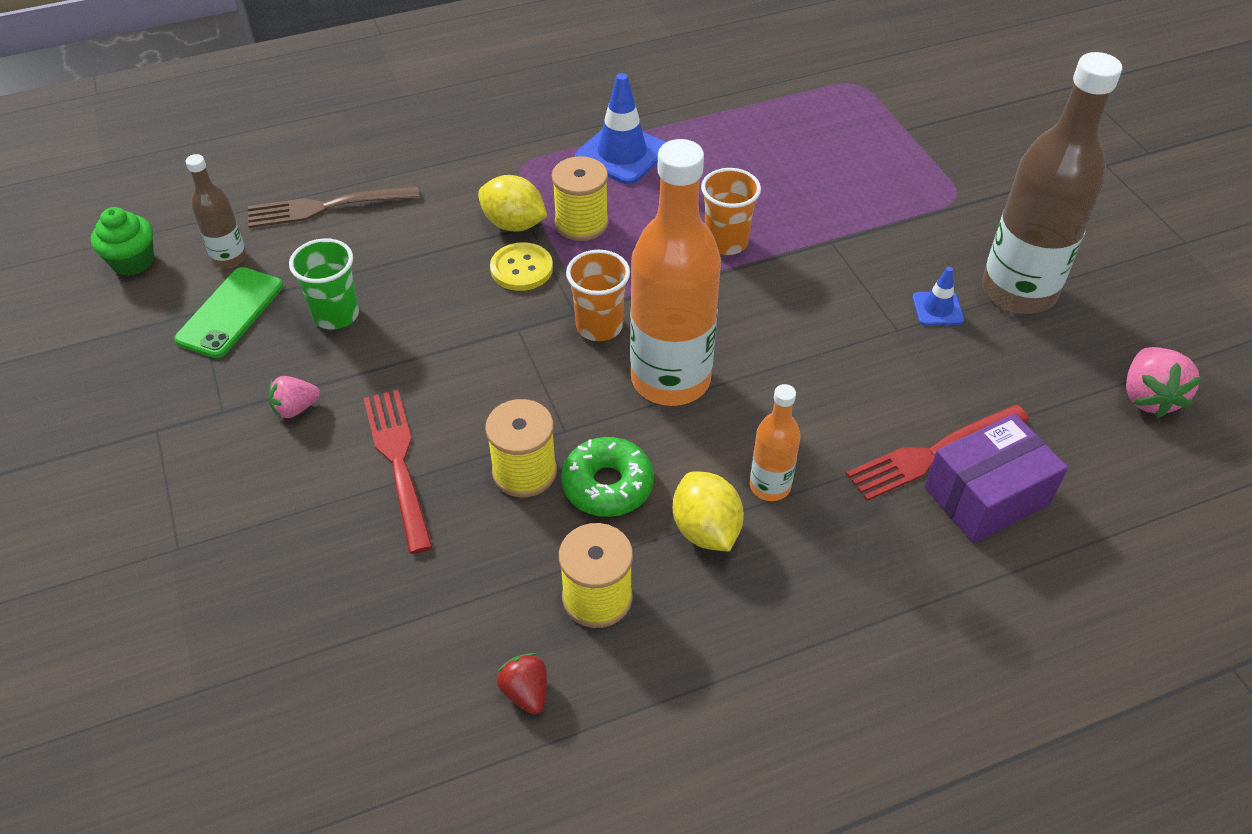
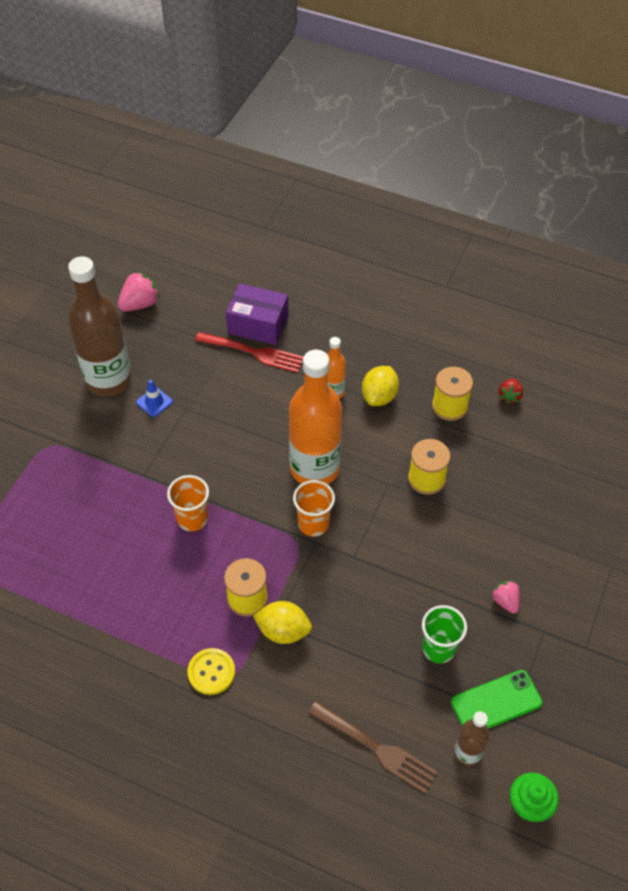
camera: 135 degrees left, 5 degrees up
pink strawberry [269,376,320,418] -> pink strawberry turned 135 degrees counterclockwise [491,581,520,614]
red fork [364,390,433,554] -> none
yellow lemon [478,175,547,232] -> yellow lemon turned 60 degrees counterclockwise [253,601,312,644]
yellow button [490,242,553,291] -> yellow button moved to [188,648,235,695]
green donut [561,437,654,517] -> none
blue traffic cone [575,73,666,185] -> none

